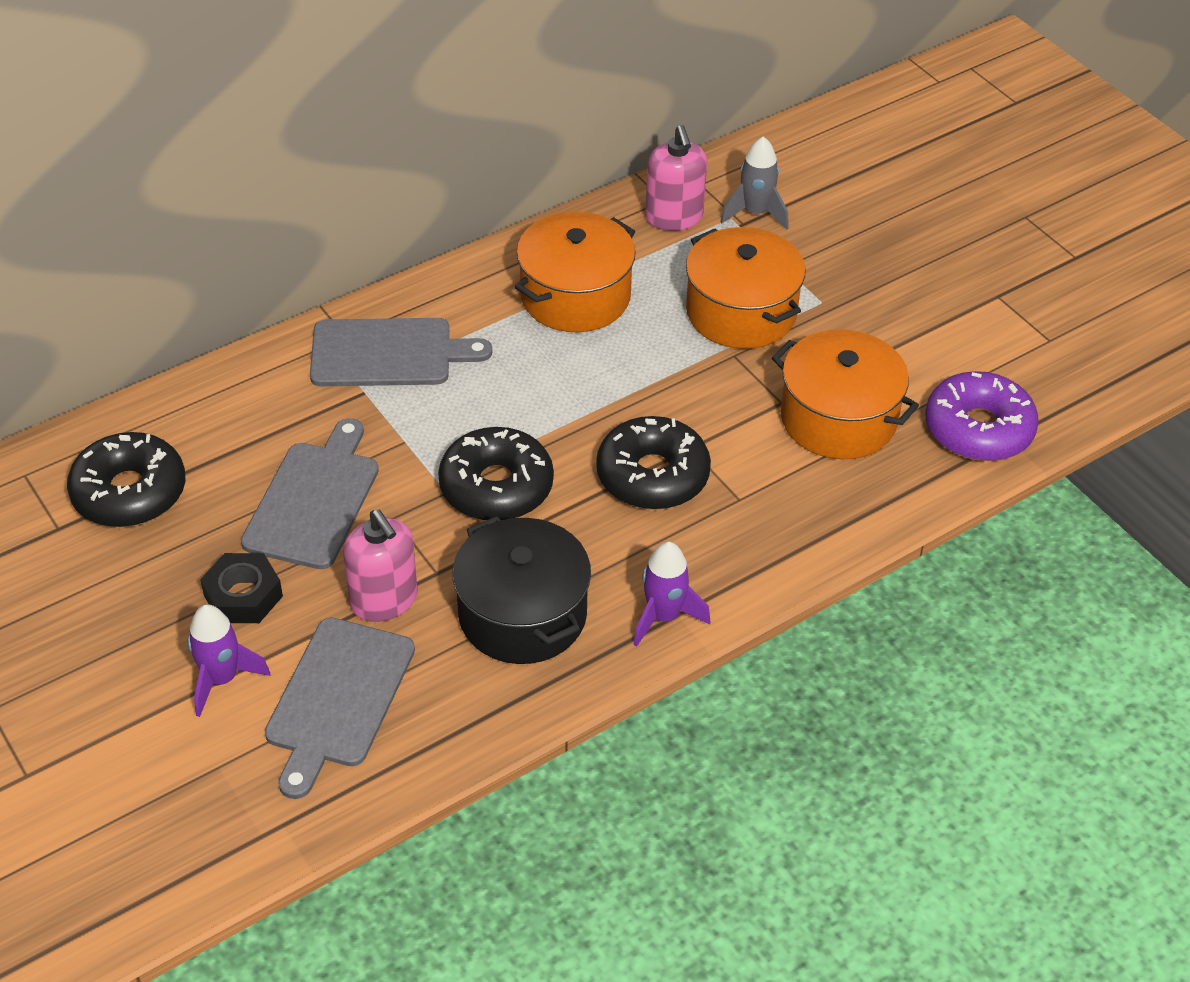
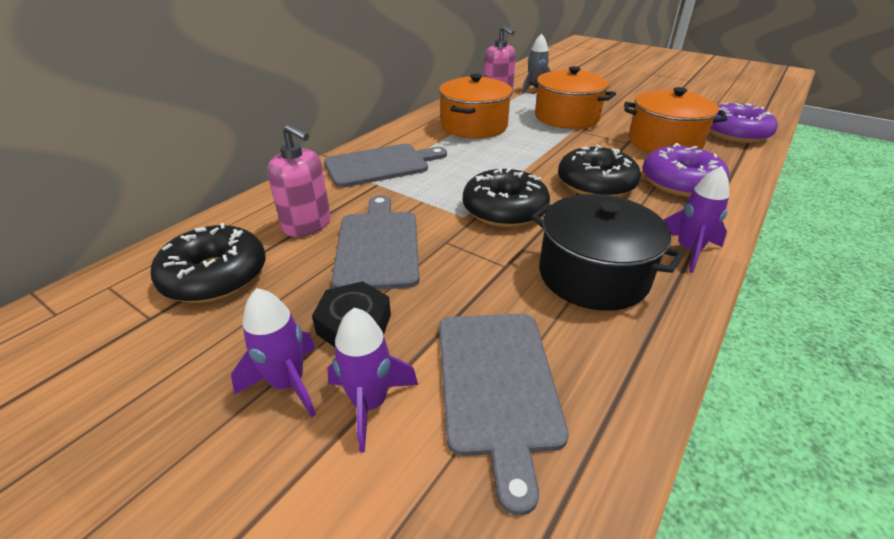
camera: 20 degrees left, 10 degrees down
pink soap dispenser [343,509,418,622] -> pink soap dispenser moved to [267,124,331,237]
none -> purple rocket [231,288,316,417]
none -> purple donut [643,143,729,197]

